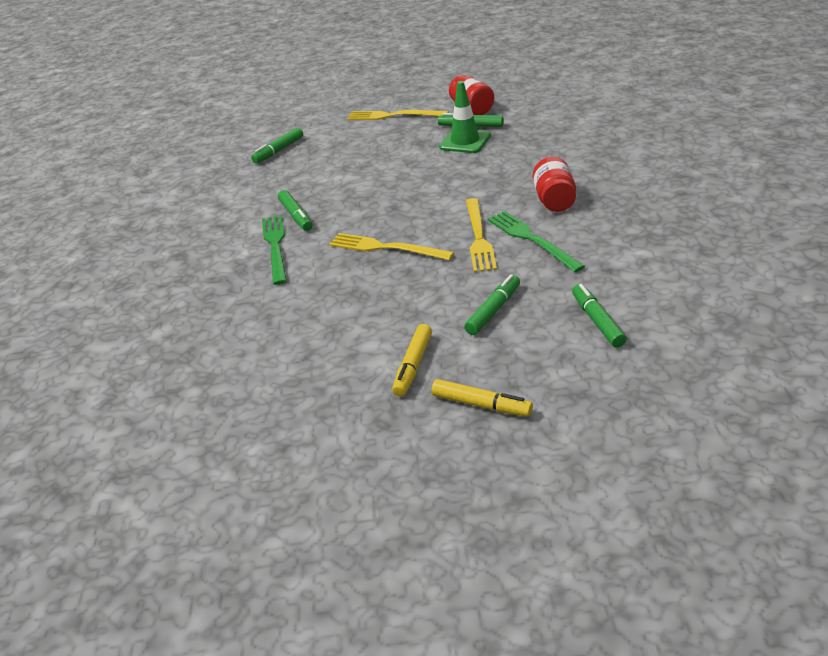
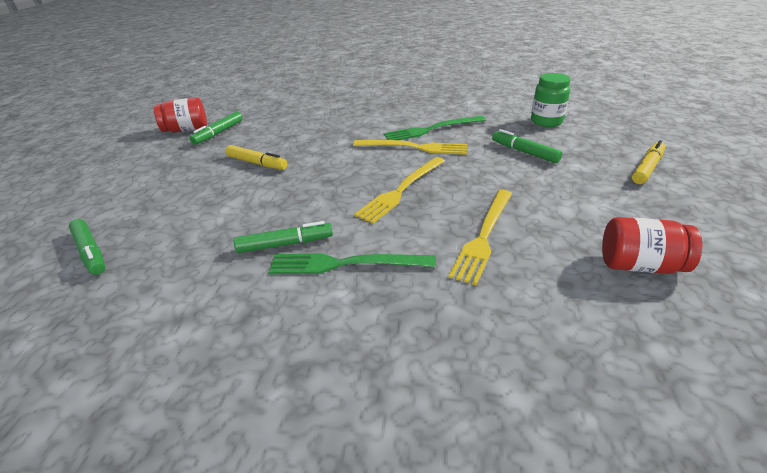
camera: 80 degrees left, 0 degrees up
yellow fork [347,110,449,120] -> yellow fork moved to [448,190,512,285]
yellow marker [392,324,432,397] -> yellow marker moved to [226,145,288,170]
green traffic cone [439,81,491,153] -> none
red jar [533,157,576,212] -> red jar moved to [602,217,702,274]
green marker [572,284,627,348] -> green jar [531,73,571,127]

